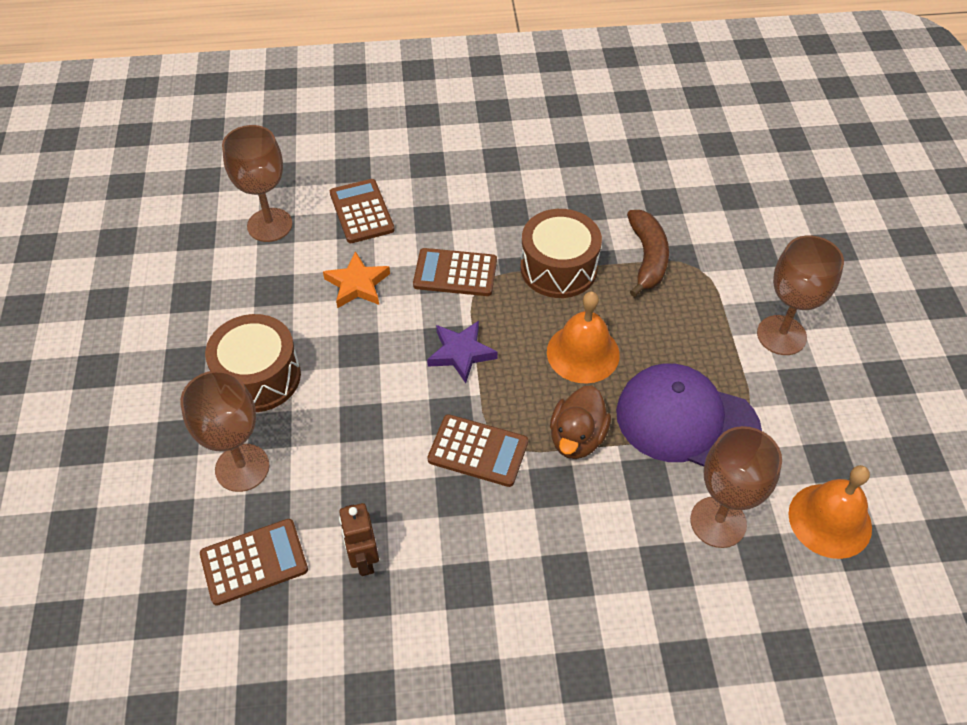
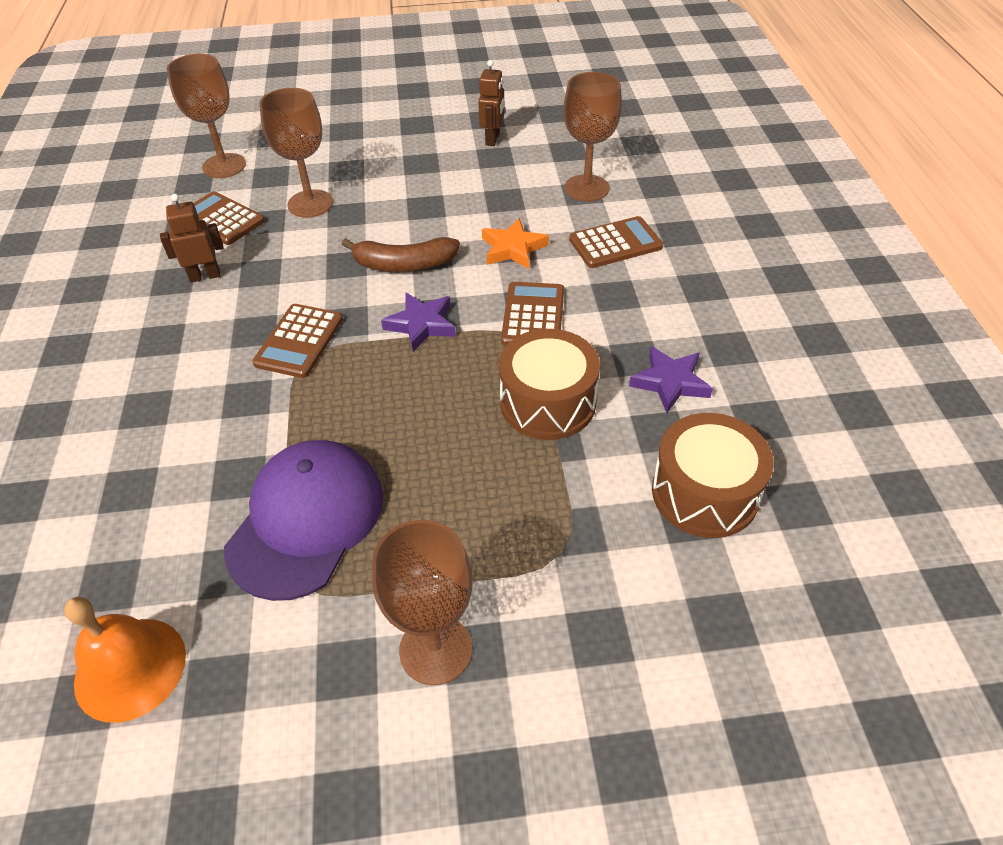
camera: 90 degrees right, 5 degrees down
brown calculator [200,519,308,606] -> brown calculator turned 150 degrees clockwise [194,191,265,245]
brown drum [205,314,301,412] -> brown drum moved to [652,413,774,538]
orange bell [547,292,620,384] -> none
brown duck [550,385,611,459] -> none
brown banana [627,210,669,297] -> brown banana moved to [342,237,460,272]
brown goblet [690,426,782,548] -> brown goblet moved to [167,54,246,178]
none -> brown robot [478,60,505,146]
none -> purple star [629,346,713,413]

